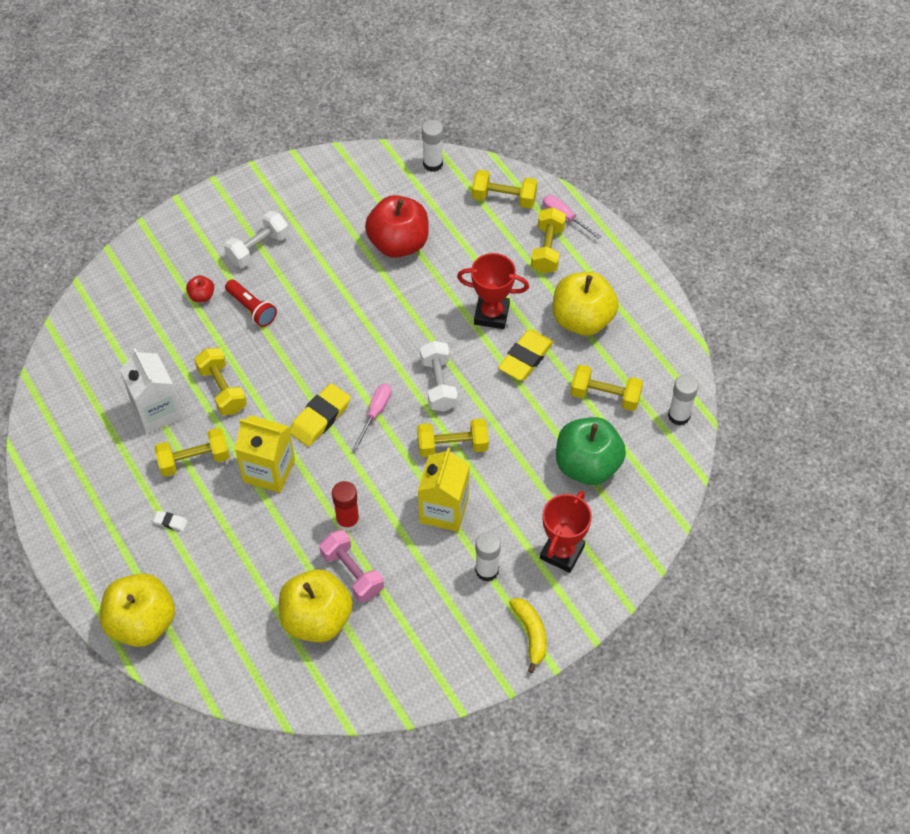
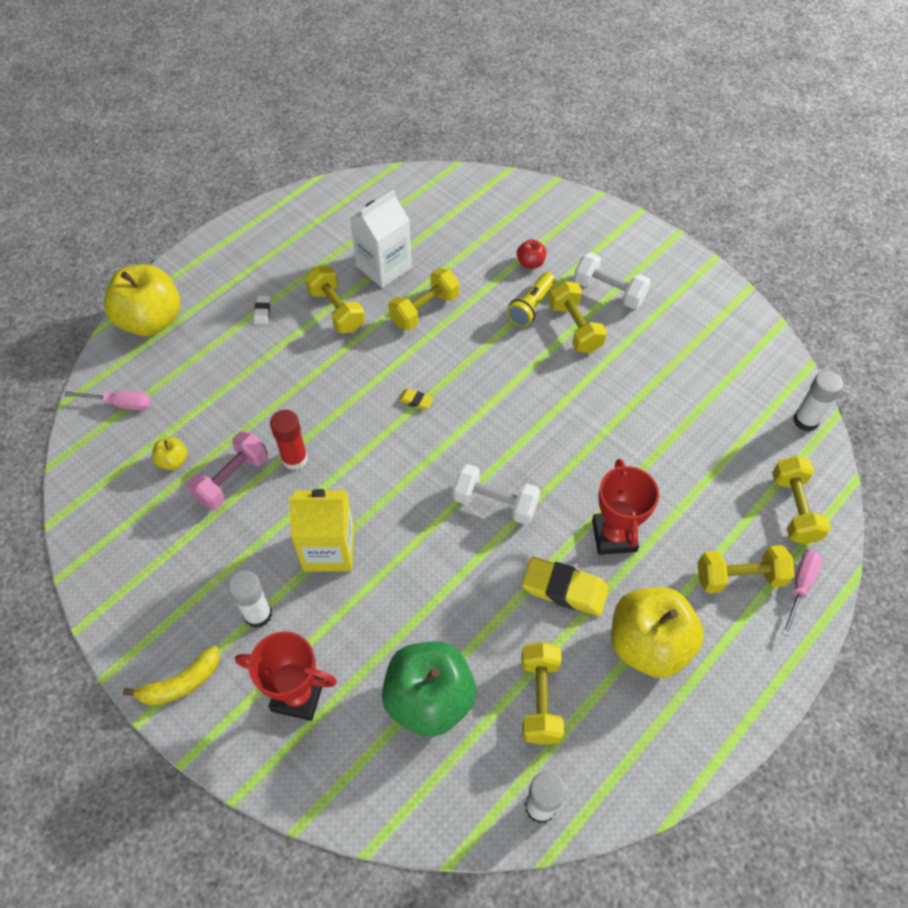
camera: 75 degrees right, 0 degrees up
red flashlight [225,280,277,327] -> yellow flashlight [506,272,555,327]
yellow carton [235,415,295,493] -> none
yellow apple [279,569,353,642] -> yellow apple [152,437,187,470], size x0.43
yellow eraser [290,383,351,447] -> yellow eraser [398,389,434,410], size x0.46
pink screwdriver [354,384,392,449] -> pink screwdriver moved to [64,391,151,410]
red apple [365,195,429,258] -> none
yellow dumbbell [417,418,489,457] -> yellow dumbbell moved to [549,281,607,353]
white dumbbell [420,341,458,412] -> white dumbbell turned 45 degrees clockwise [453,464,540,525]

